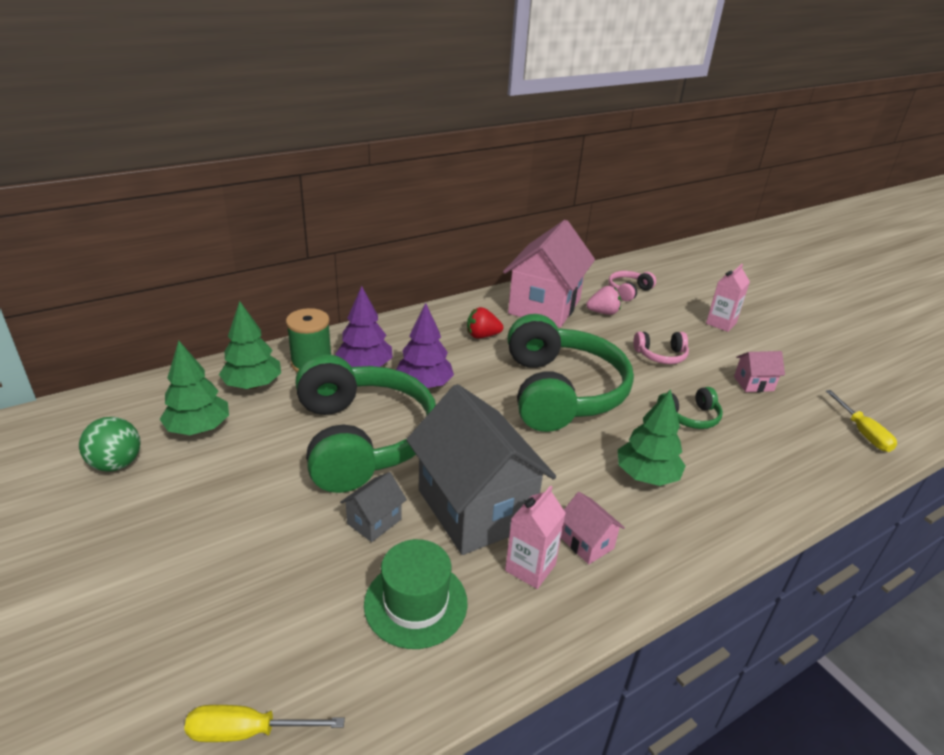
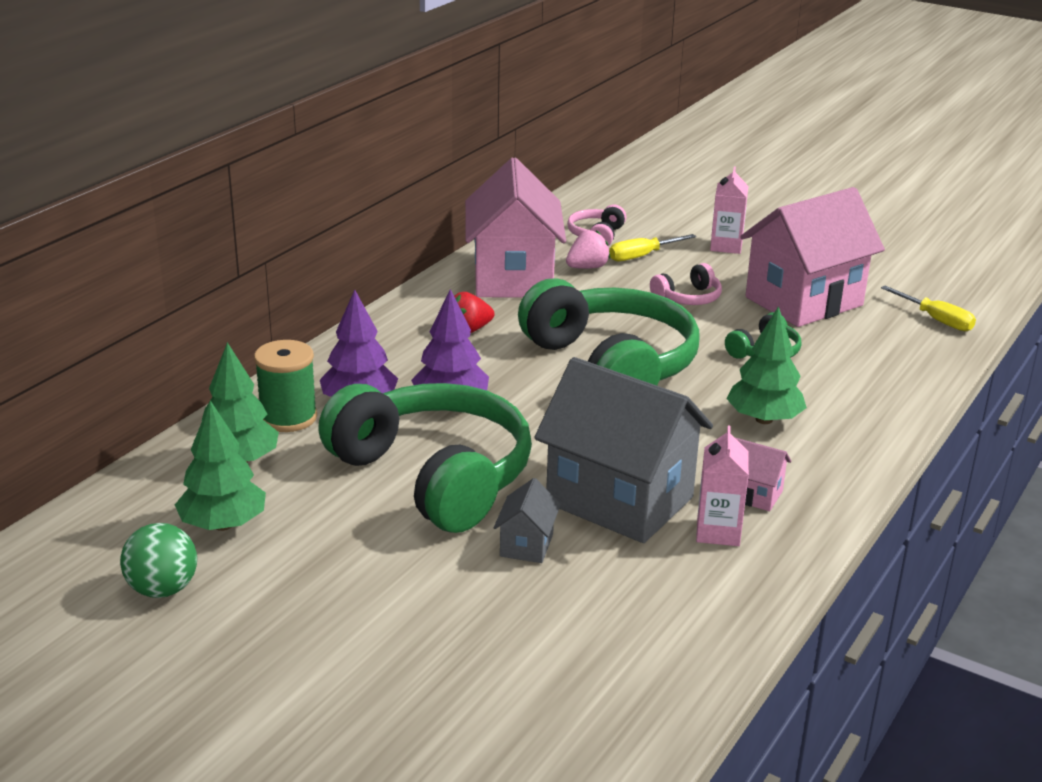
camera: 25 degrees left, 5 degrees down
yellow screwdriver [184,705,345,742] -> yellow screwdriver moved to [609,234,696,261]
green hat [364,539,468,649] -> none
pink house [734,351,785,392] -> pink house [740,187,885,327], size x2.38

